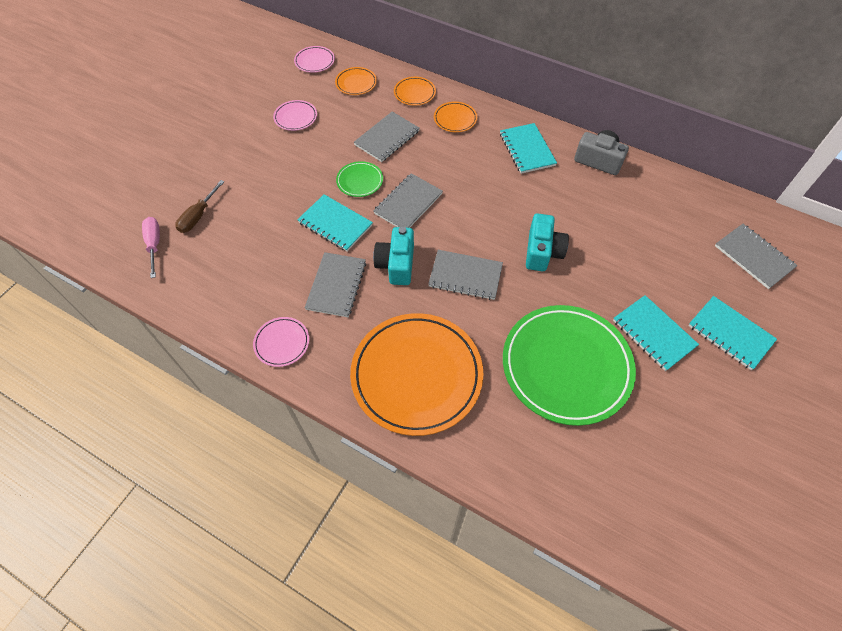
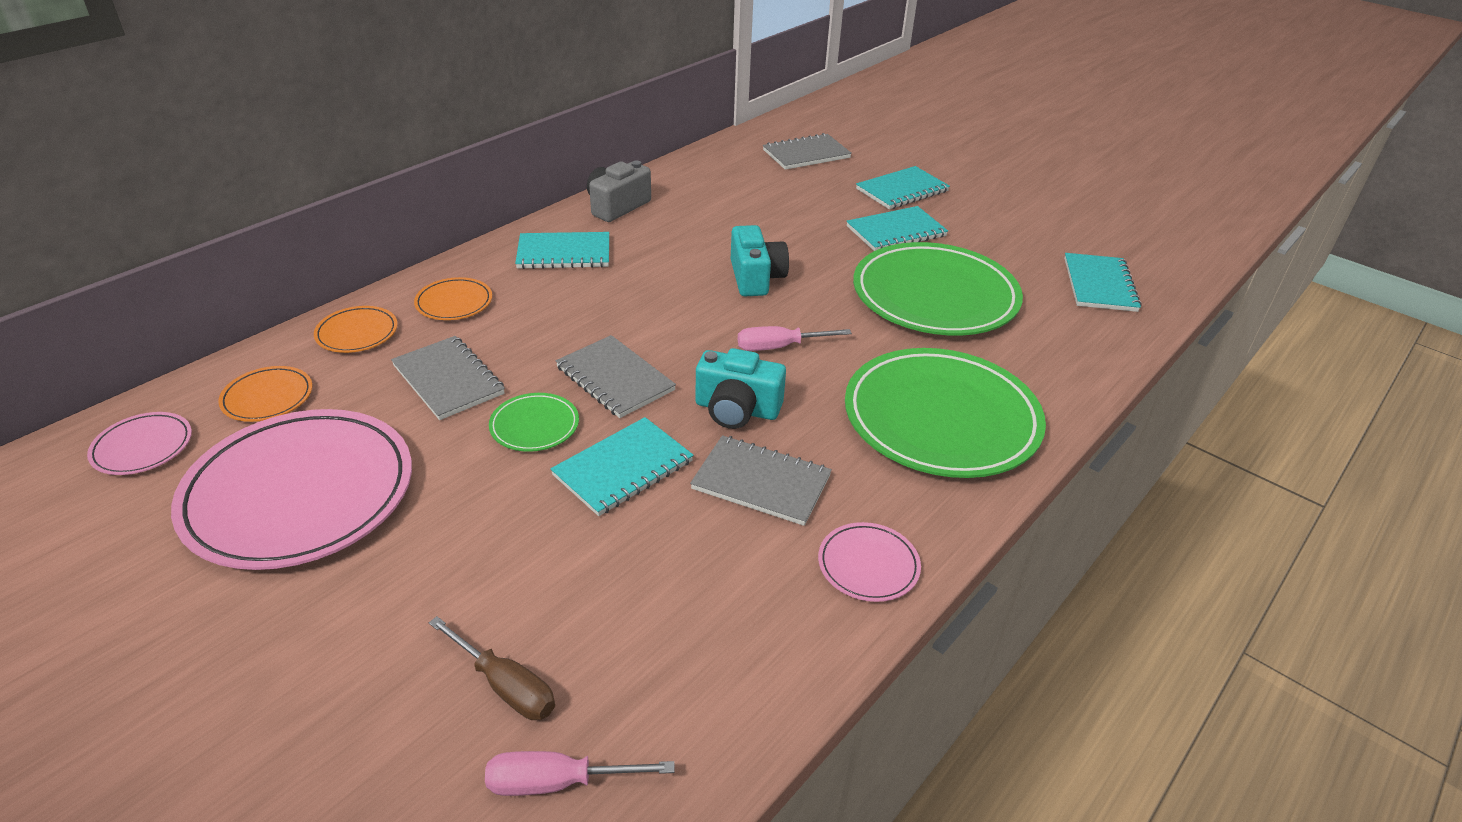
camera: 80 degrees left, 20 degrees down
pink plate [273,100,317,131] -> pink plate [171,409,412,570], size x2.29
orange plate [350,313,484,436] -> green plate [845,348,1046,478]
grey notebook [428,250,503,300] -> pink screwdriver [738,326,852,351]
turquoise camera [526,213,569,271] -> turquoise camera turned 60 degrees clockwise [731,225,789,296]
none -> turquoise notebook [1064,253,1141,312]

